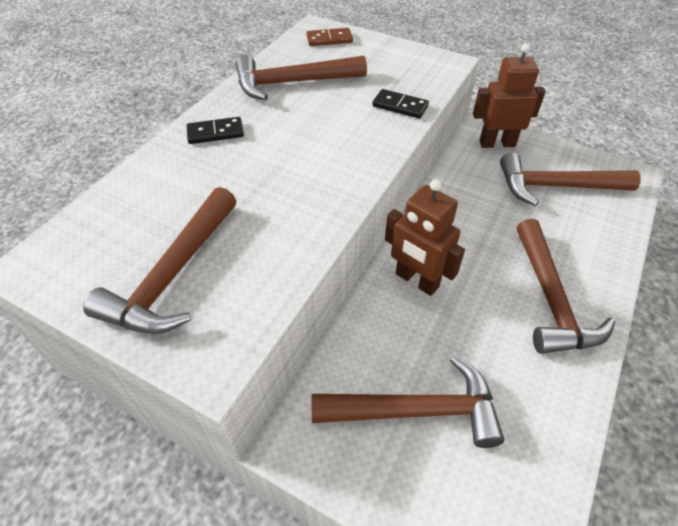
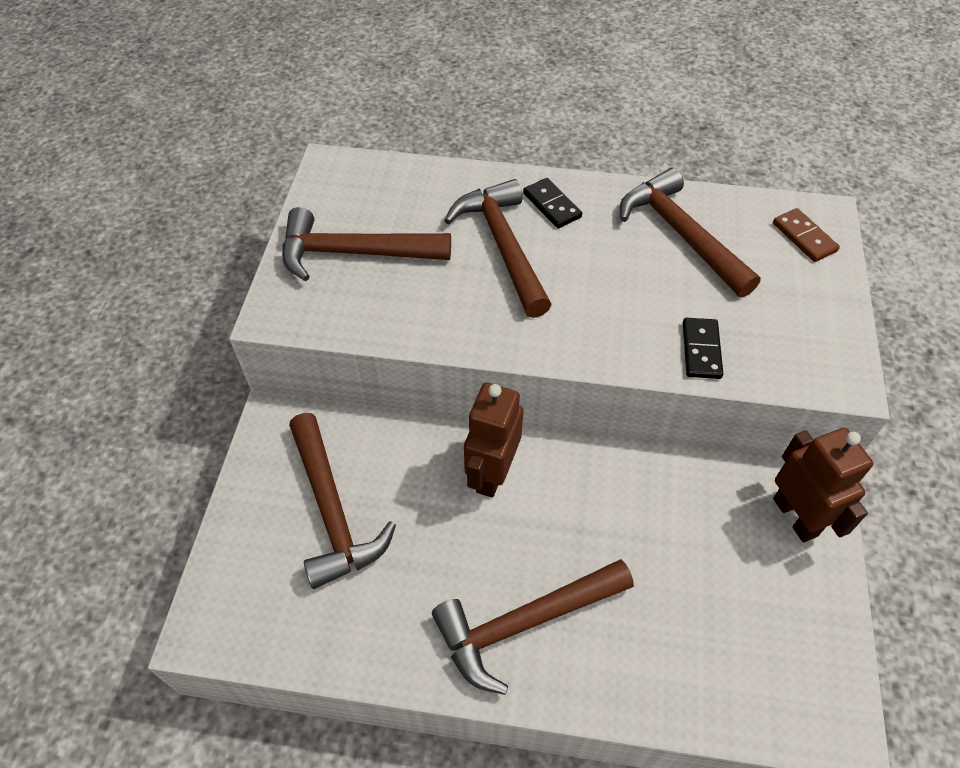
camera: 70 degrees right, 5 degrees up
brown hammer [500,153,641,206] -> brown hammer moved to [444,179,552,318]

